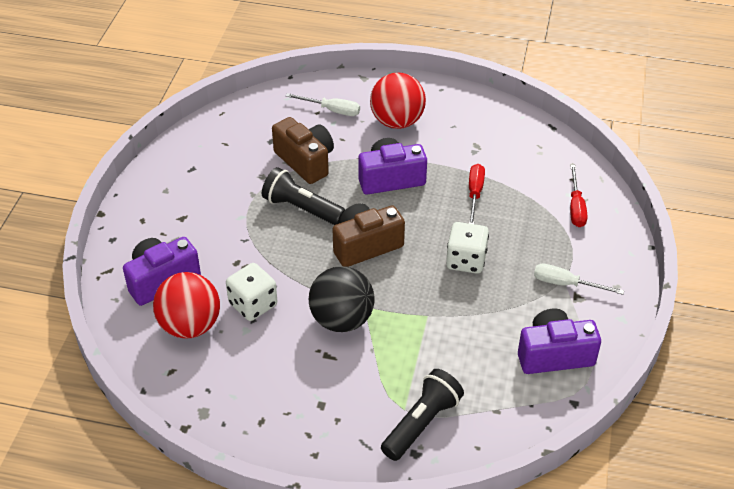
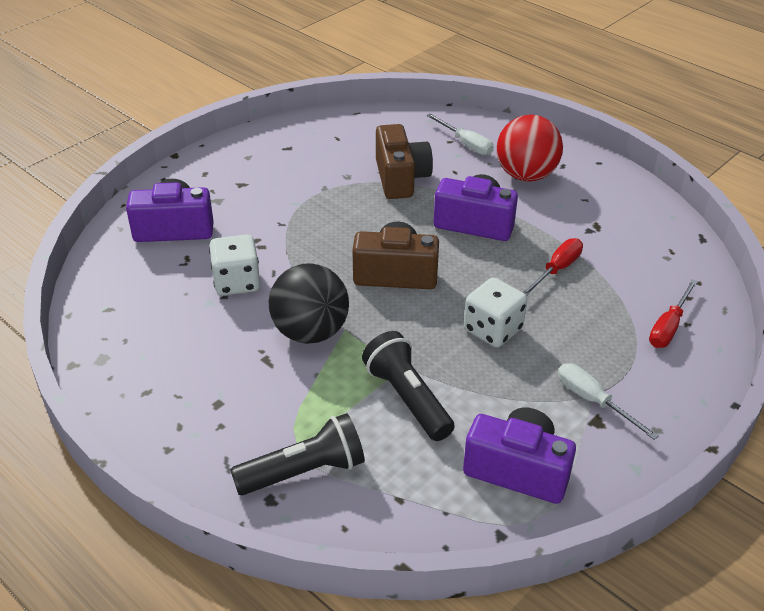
camera: 30 degrees right, 5 degrees down
red ball [153,272,220,339] -> none
black flashlight [262,167,345,225] -> black flashlight moved to [362,331,454,441]

